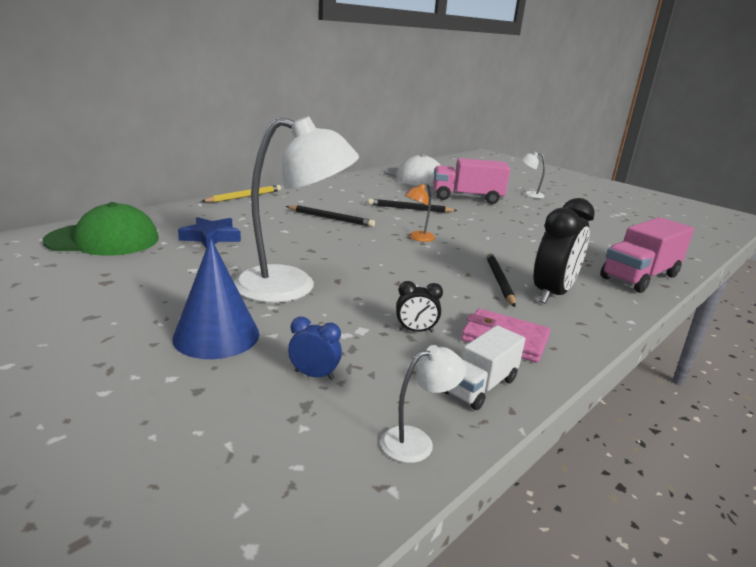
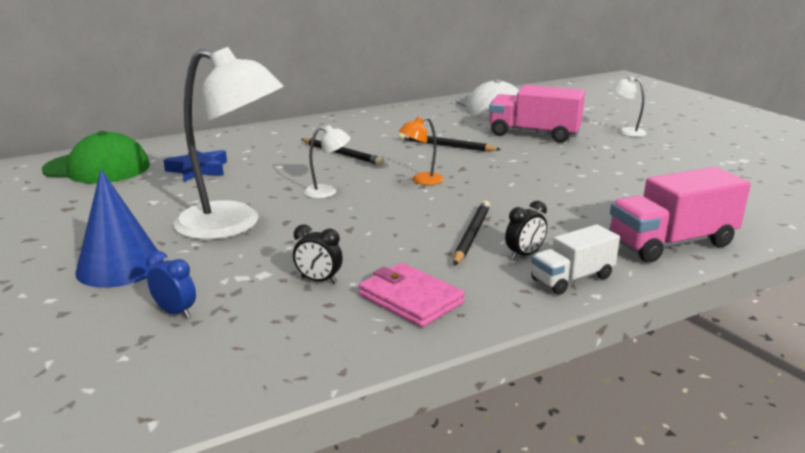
camera: 20 degrees right, 0 degrees up
yellow pencil [201,185,281,203] -> none
white lamp [380,345,466,463] -> white lamp moved to [304,125,350,198]
white truck [444,325,525,410] -> white truck moved to [531,224,620,295]
black clock [534,198,595,304] -> black clock [505,201,547,259], size x0.48

